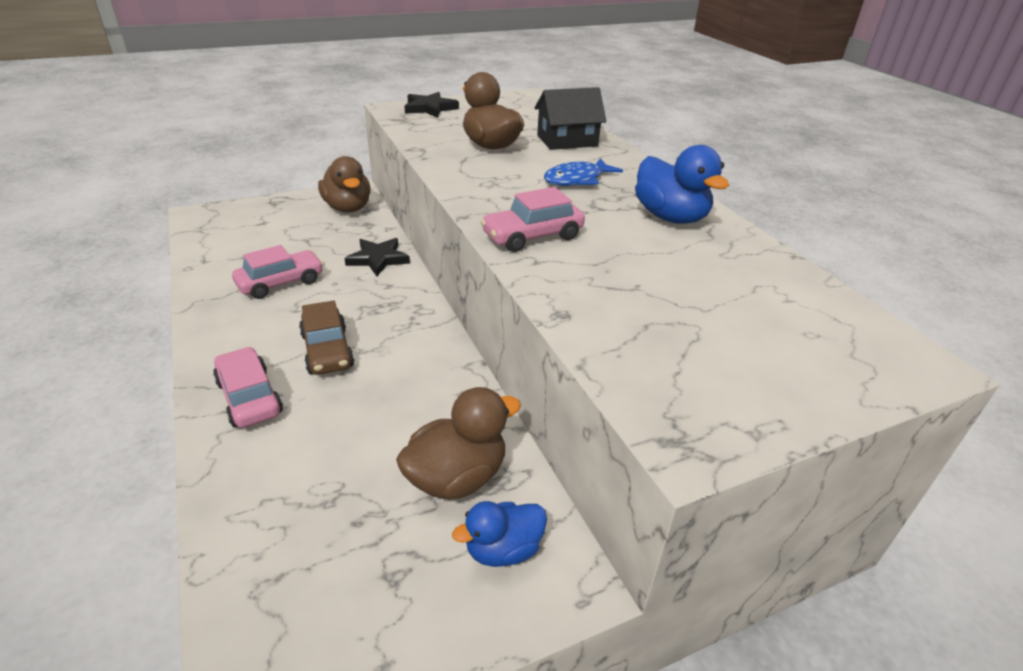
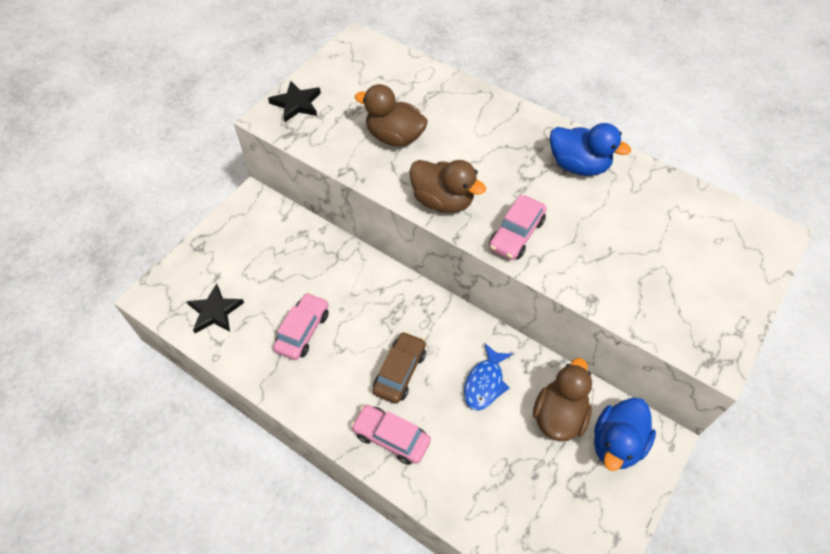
camera: 30 degrees left, 20 degrees up
brown car [299,300,354,375] -> brown car turned 105 degrees counterclockwise [373,331,426,404]
brown duck [318,156,371,213] -> brown duck moved to [409,160,486,213]
black star [344,238,410,276] -> black star moved to [186,283,244,333]
blue duck [452,501,547,567] -> blue duck [594,397,656,471], size x1.50
black house [534,87,606,150] -> none
blue fish [544,158,623,186] -> blue fish moved to [464,343,513,410]

